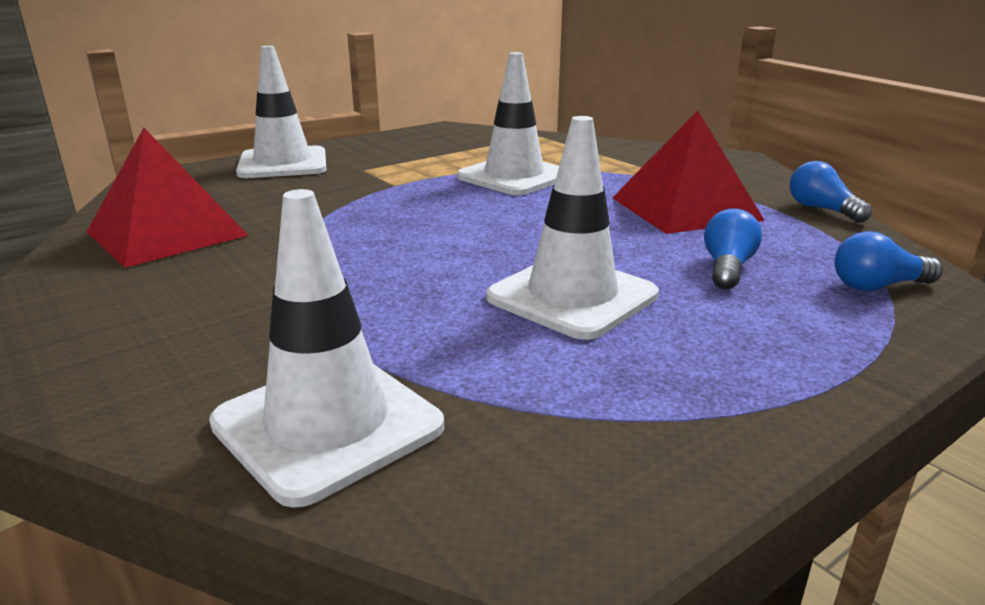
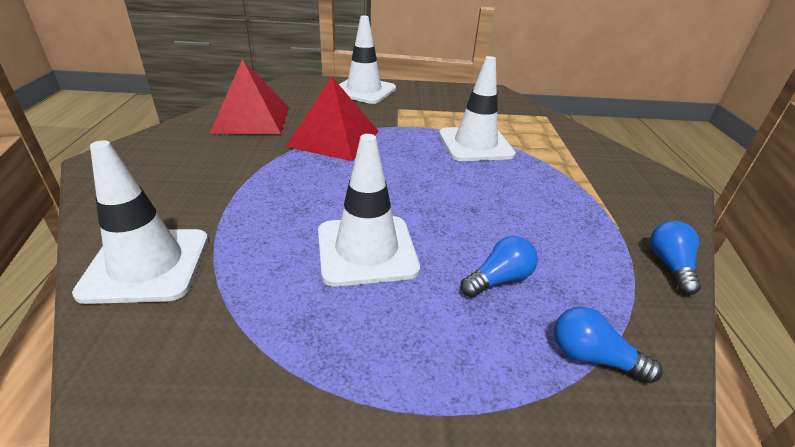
camera: 35 degrees right, 10 degrees up
red pyramid [612,110,765,234] -> red pyramid moved to [286,77,379,161]

